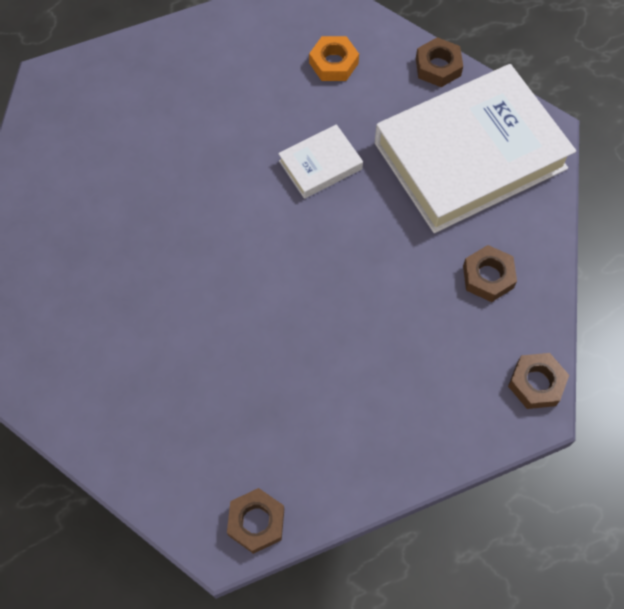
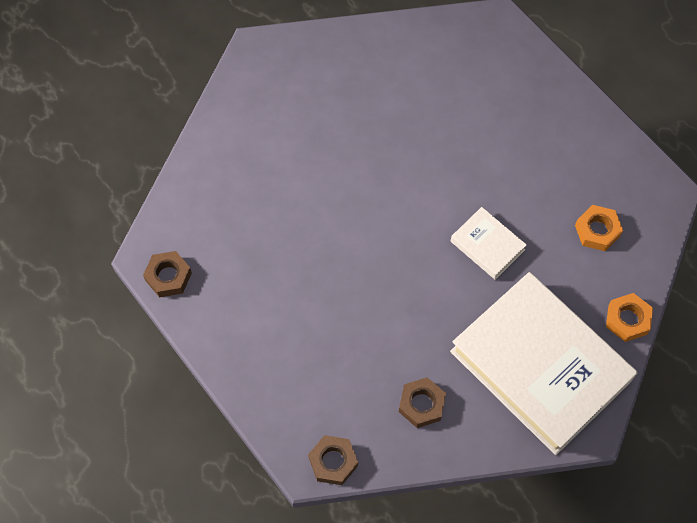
camera: 75 degrees right, 0 degrees up
brown nut [416,37,463,87] -> orange nut [606,293,653,342]

